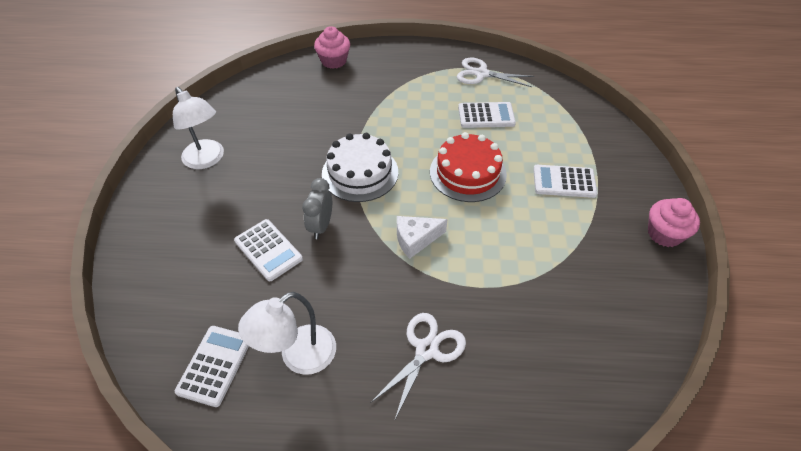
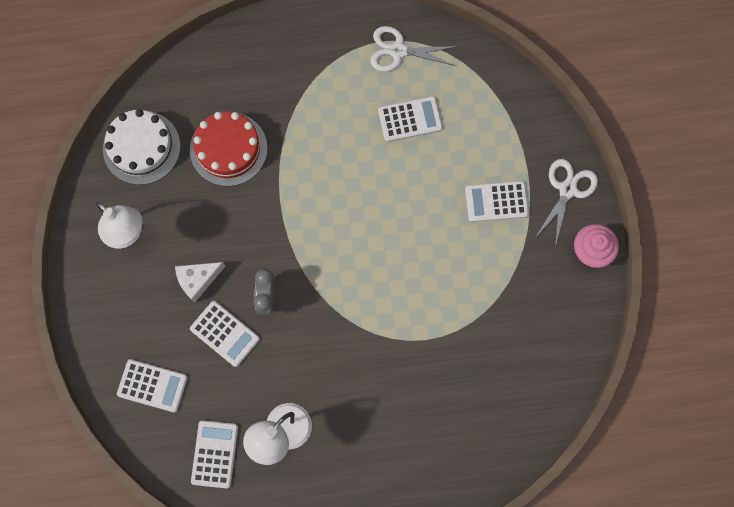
camera: 10 degrees left, 25 degrees up
pink cupcake [314,26,350,69] -> none
white cake [322,133,398,202] -> white cake moved to [103,109,180,185]
white scissors [370,313,466,419] -> white scissors moved to [535,159,598,247]
white cheese [397,216,447,259] -> white cheese moved to [175,262,225,302]
red cake [430,132,507,202] -> red cake moved to [190,111,267,186]
none -> white calculator [117,359,188,412]

